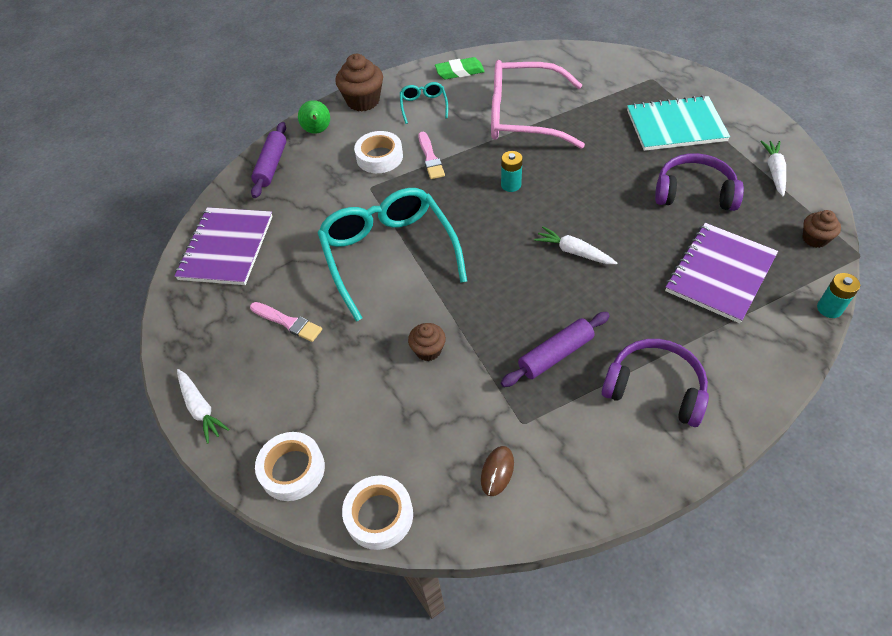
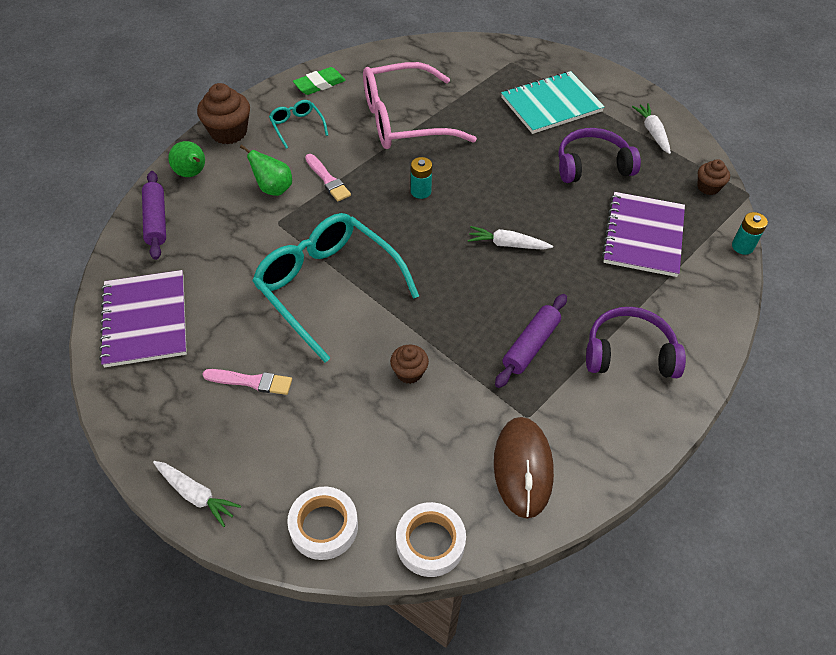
camera: 25 degrees left, 0 degrees up
white tape [354,131,403,173] -> green pear [240,144,292,196]
brown mouse [481,446,514,496] -> brown mouse [494,417,554,518], size x2.02

